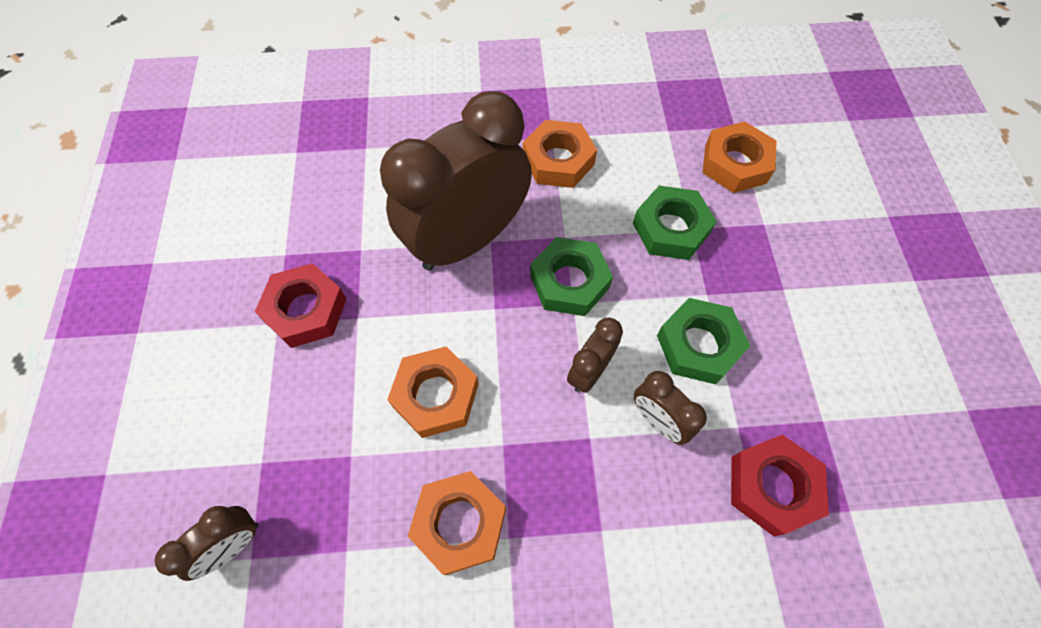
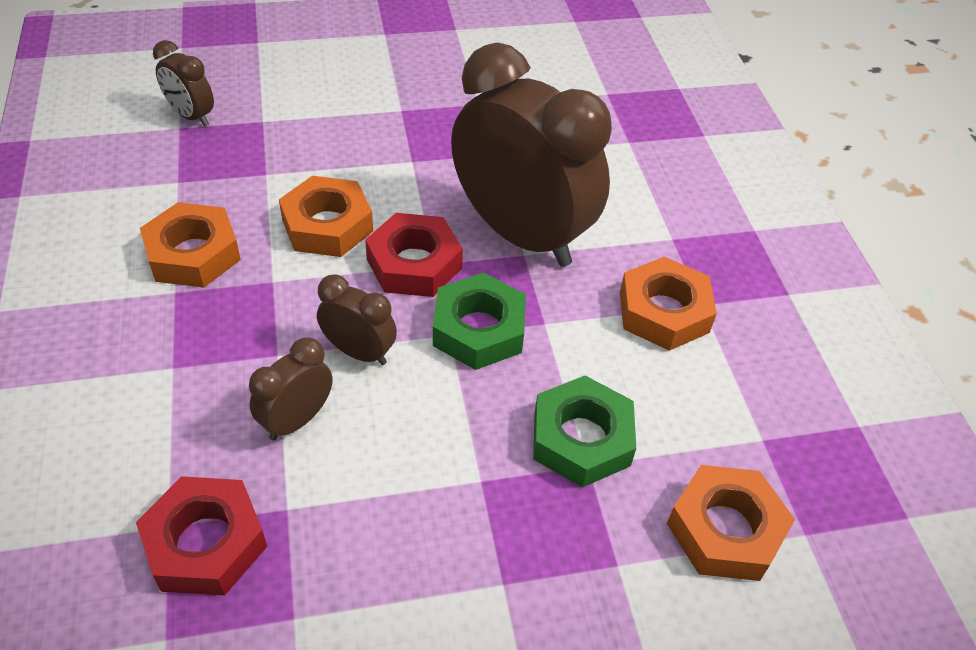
camera: 80 degrees right, 15 degrees down
red nut [255,263,347,348] -> red nut moved to [365,213,463,297]
green nut [657,298,750,384] -> none

